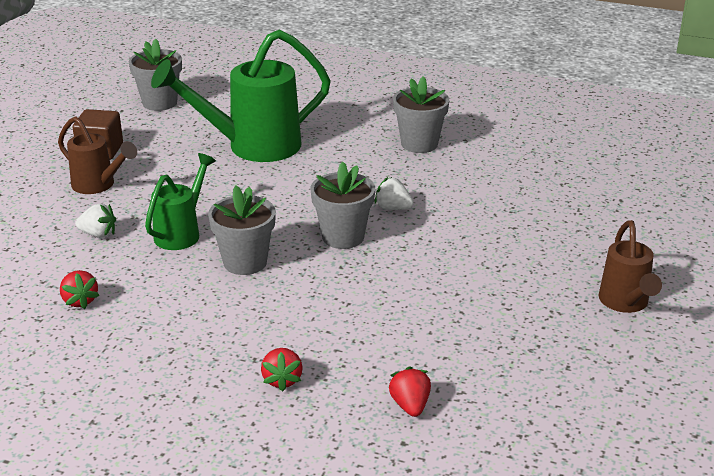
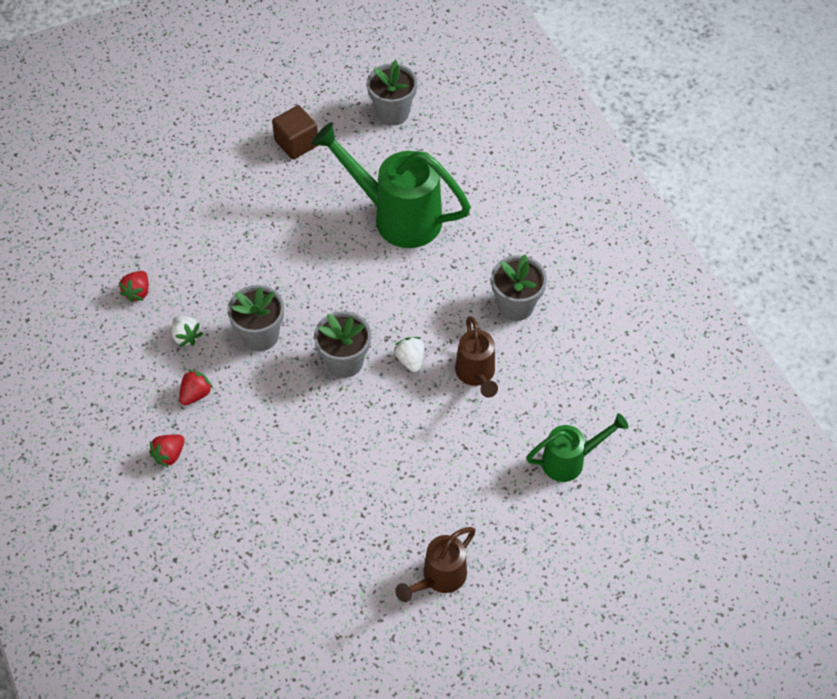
camera: 45 degrees right, 25 degrees up
brown watering can [58,116,137,194] -> brown watering can moved to [455,316,498,398]
white strawberry [75,204,116,238] -> white strawberry moved to [171,316,203,347]
green watering can [145,153,216,250] -> green watering can moved to [526,413,628,482]
red strawberry [389,366,431,417] -> red strawberry moved to [179,370,213,405]

